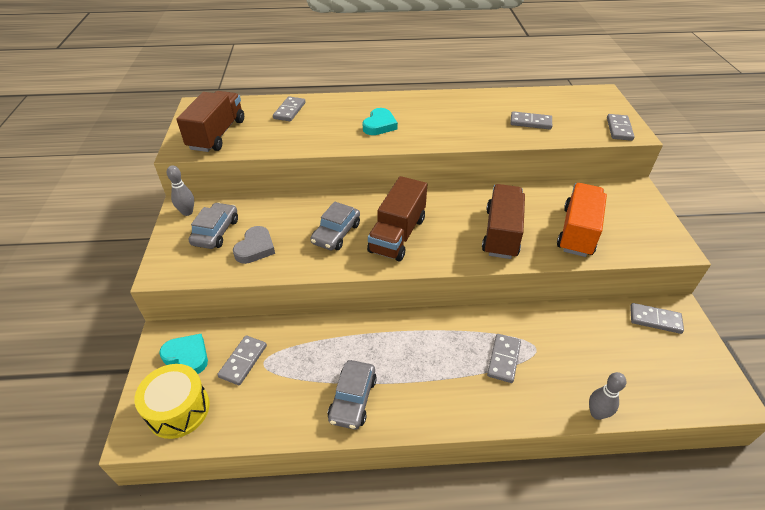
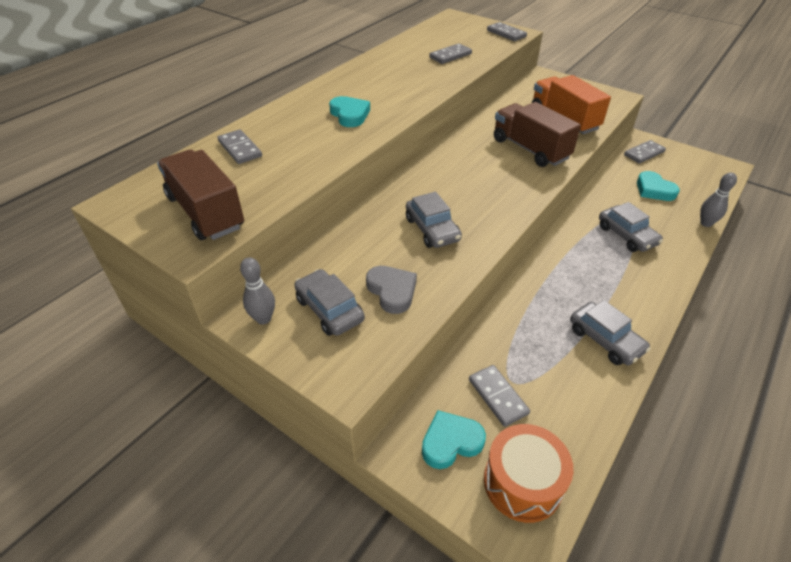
camera: 50 degrees left, 0 degrees up
yellow drum [134,364,210,439] -> orange drum [484,424,574,523]
brown truck [367,176,427,261] -> none
grey domino [487,334,521,383] -> grey car [599,202,663,252]
none -> turquoise heart [637,171,680,201]

